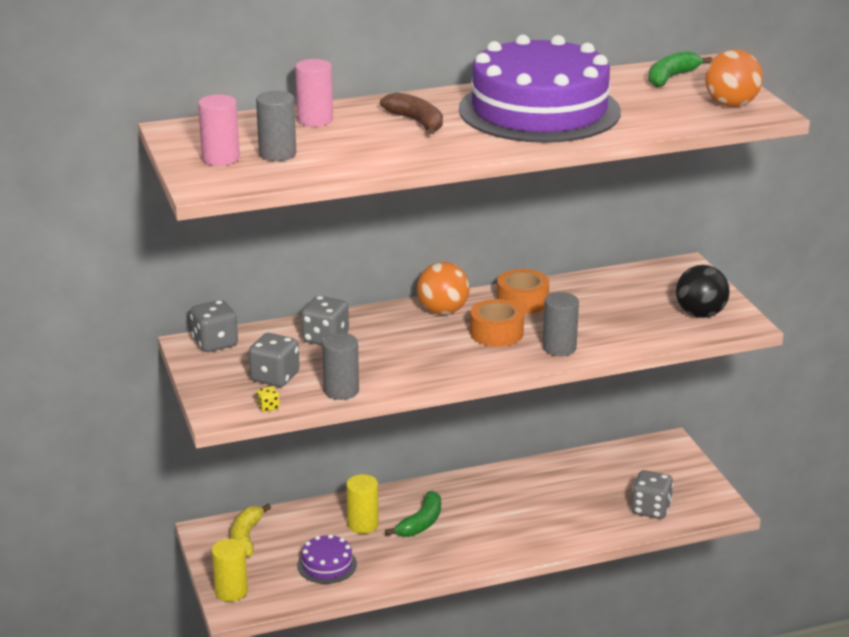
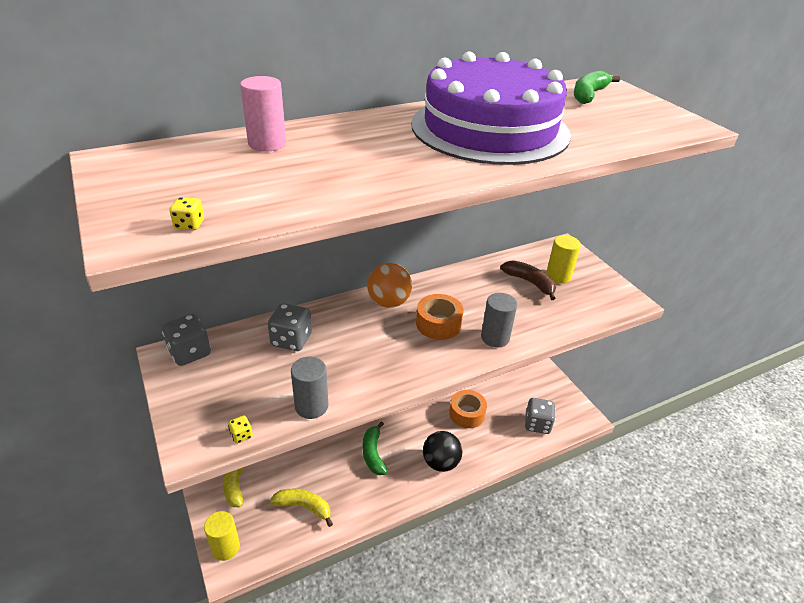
camera: 10 degrees left, 10 degrees up
pink cylinder [198,95,240,166] -> none
grey dice [248,333,299,387] -> none
grey cylinder [256,91,296,161] -> none
purple cake [297,534,357,584] -> yellow banana [270,489,333,527]
yellow cylinder [346,474,379,534] -> yellow cylinder moved to [546,235,581,284]
brown banana [380,92,443,134] -> brown banana moved to [500,260,556,300]
green banana [385,491,441,537] -> green banana turned 150 degrees clockwise [363,421,388,475]
orange tape [497,269,549,314] -> orange tape moved to [449,390,487,428]
black ball [676,265,730,318] -> black ball moved to [423,431,462,472]
orange ball [705,50,763,107] -> none
none -> yellow dice [169,197,204,230]

